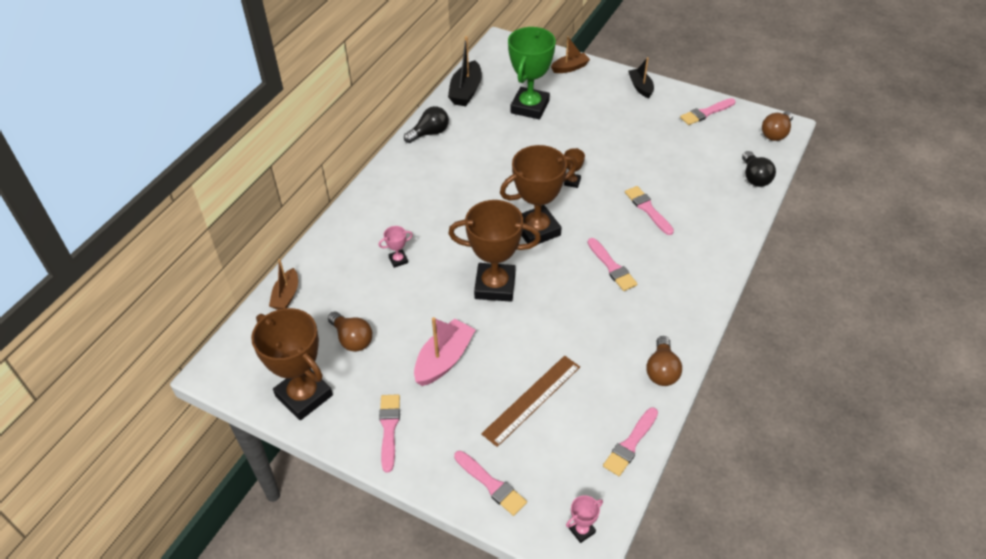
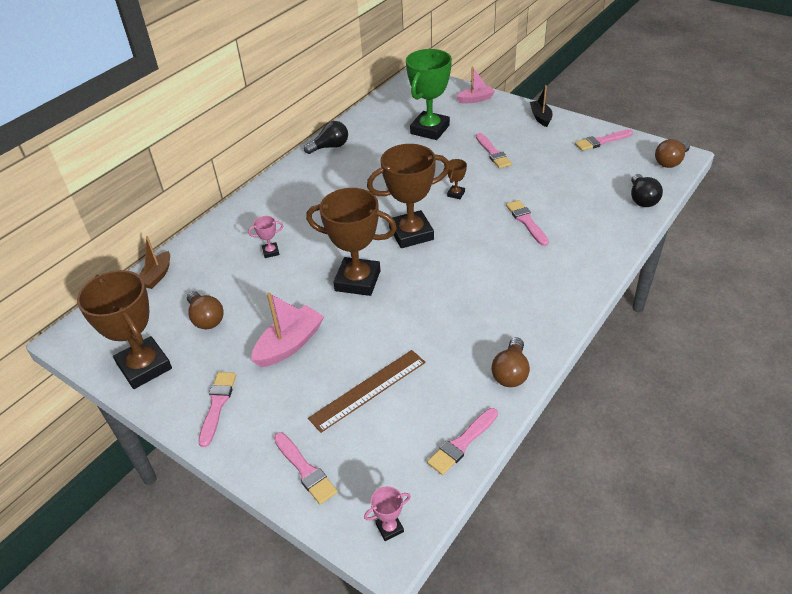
camera: 10 degrees right, 5 degrees down
black boat [448,36,482,106] -> none
brown boat [551,36,590,73] -> pink boat [456,66,495,103]
pink brush [588,238,637,291] -> pink brush moved to [476,133,512,169]

